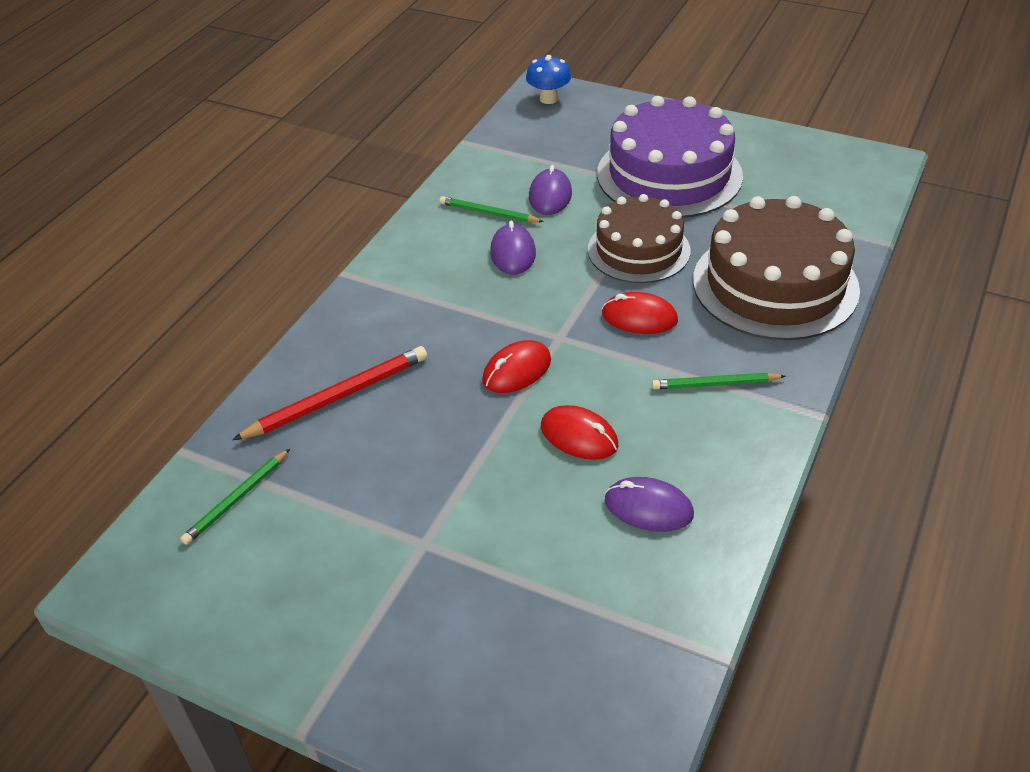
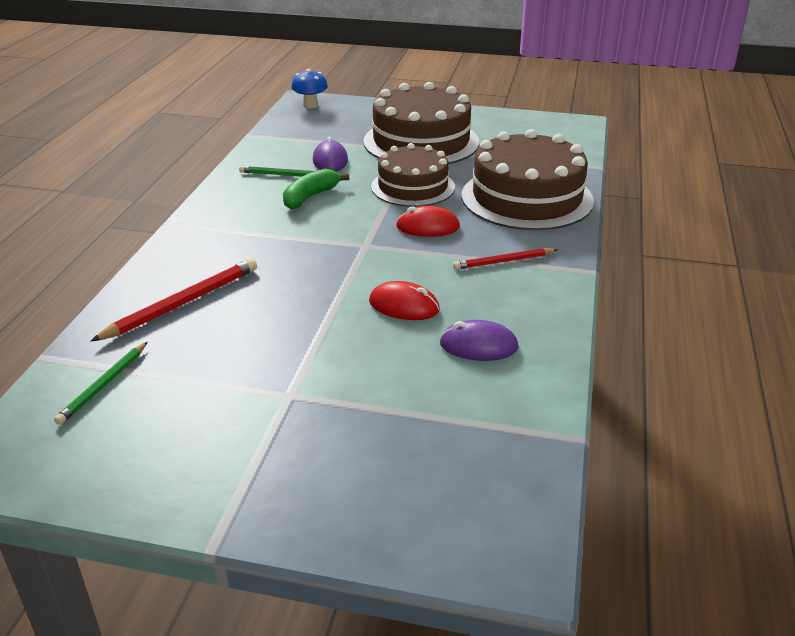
camera: 15 degrees left, 10 degrees down
red mouse [482,340,551,393] -> none
purple mouse [490,221,536,275] -> green banana [283,169,349,209]
purple cake [597,96,743,218] -> brown cake [363,82,479,164]
green pencil [652,373,786,389] -> red pencil [453,248,557,270]

